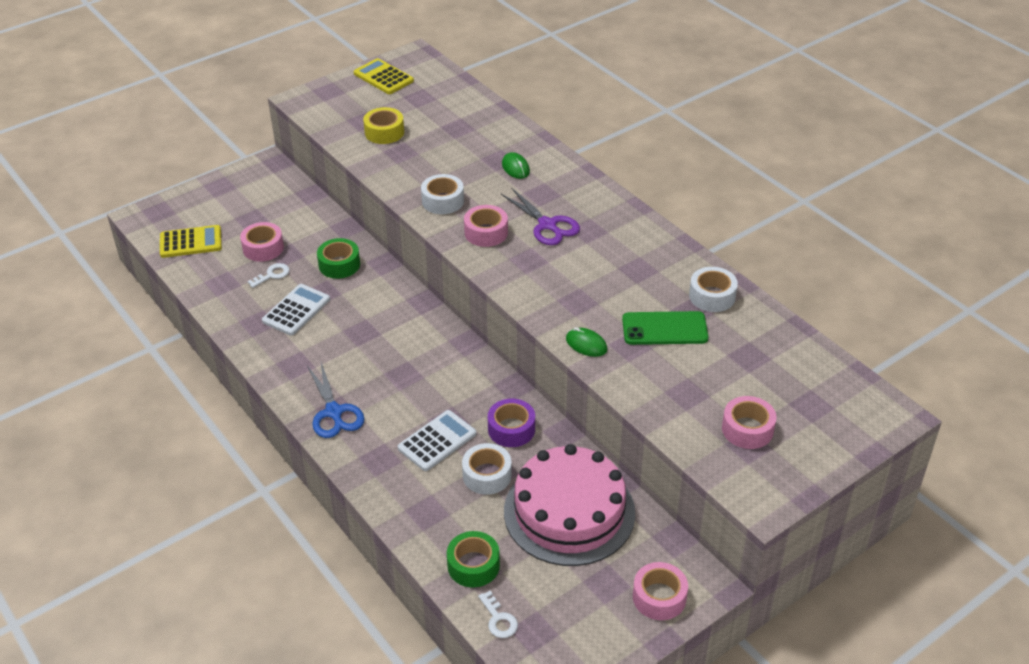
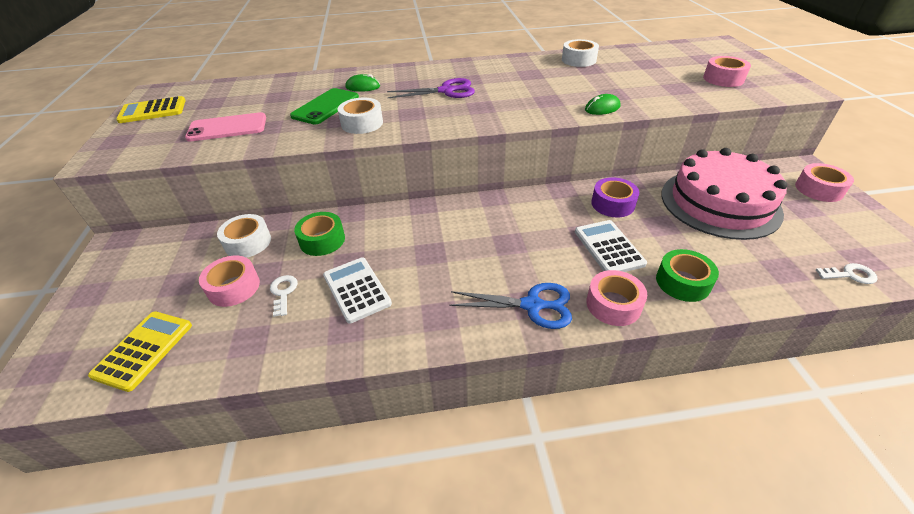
camera: 60 degrees left, 0 degrees up
yellow tape [363,107,404,144] -> pink phone [185,112,266,141]
green tape [447,531,500,587] -> green tape moved to [656,249,719,302]
white tape [462,443,512,495] -> white tape moved to [217,214,271,258]
pink tape [464,205,508,247] -> pink tape moved to [586,270,647,326]
green phone [622,311,709,345] -> green phone moved to [290,88,359,124]

